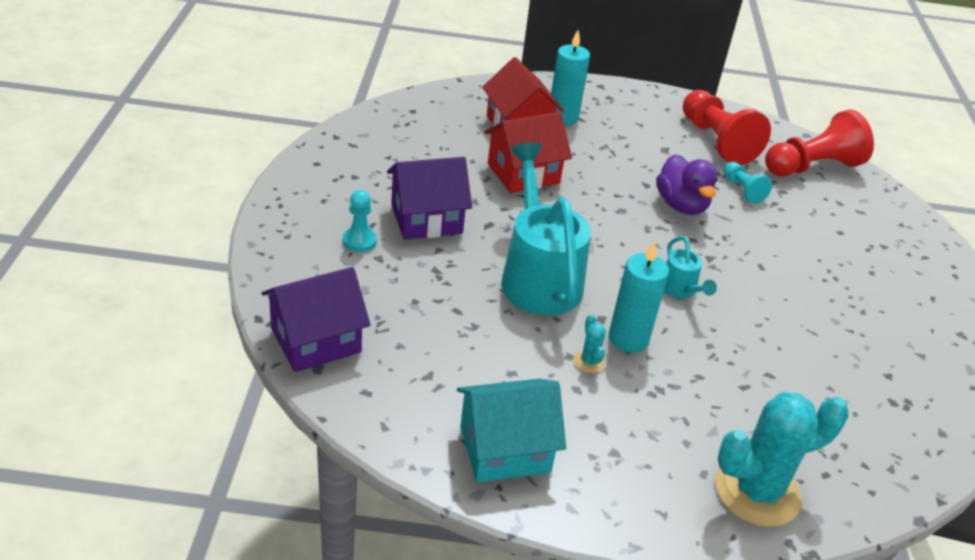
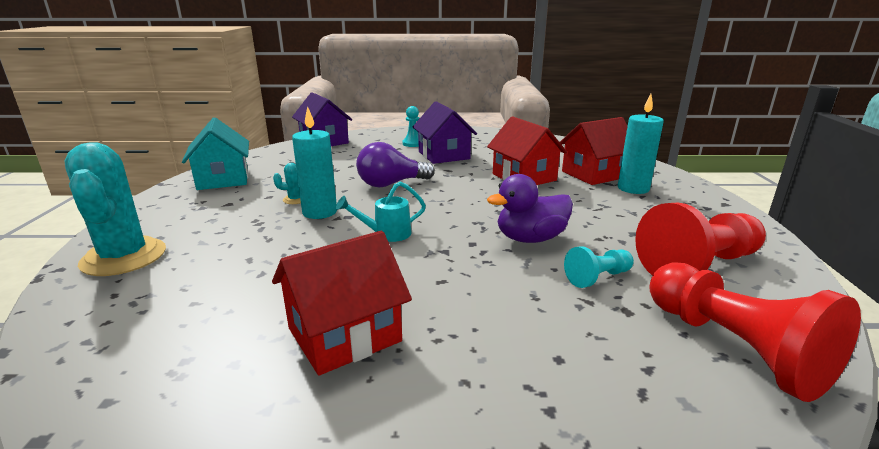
camera: 90 degrees right, 15 degrees down
turquoise watering can [501,143,591,315] -> purple light bulb [356,142,435,187]
none -> red house [272,231,412,375]

